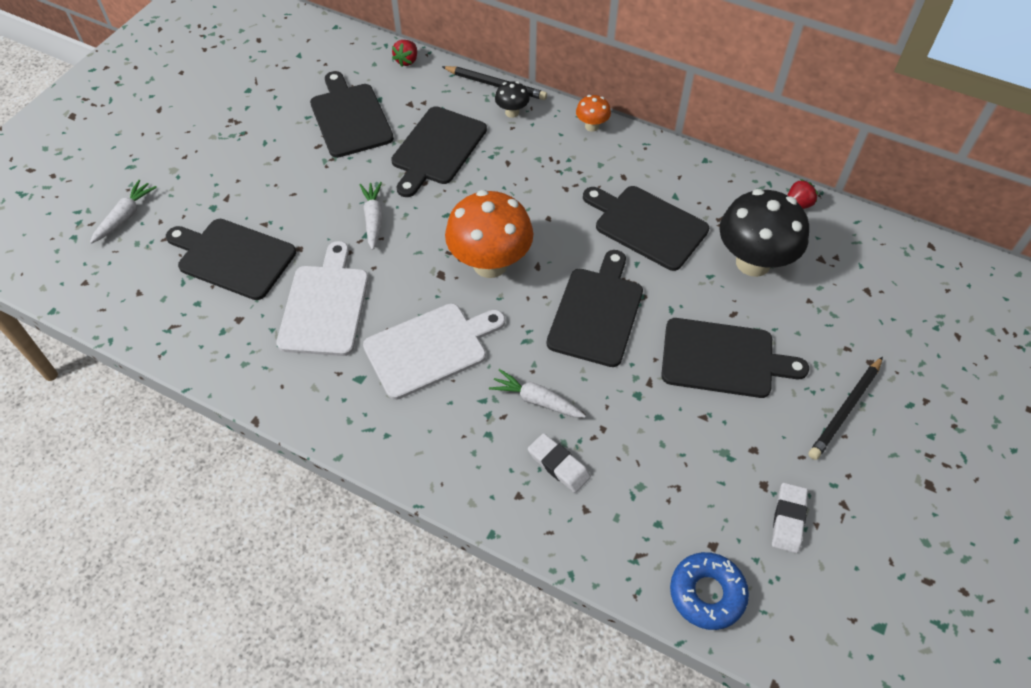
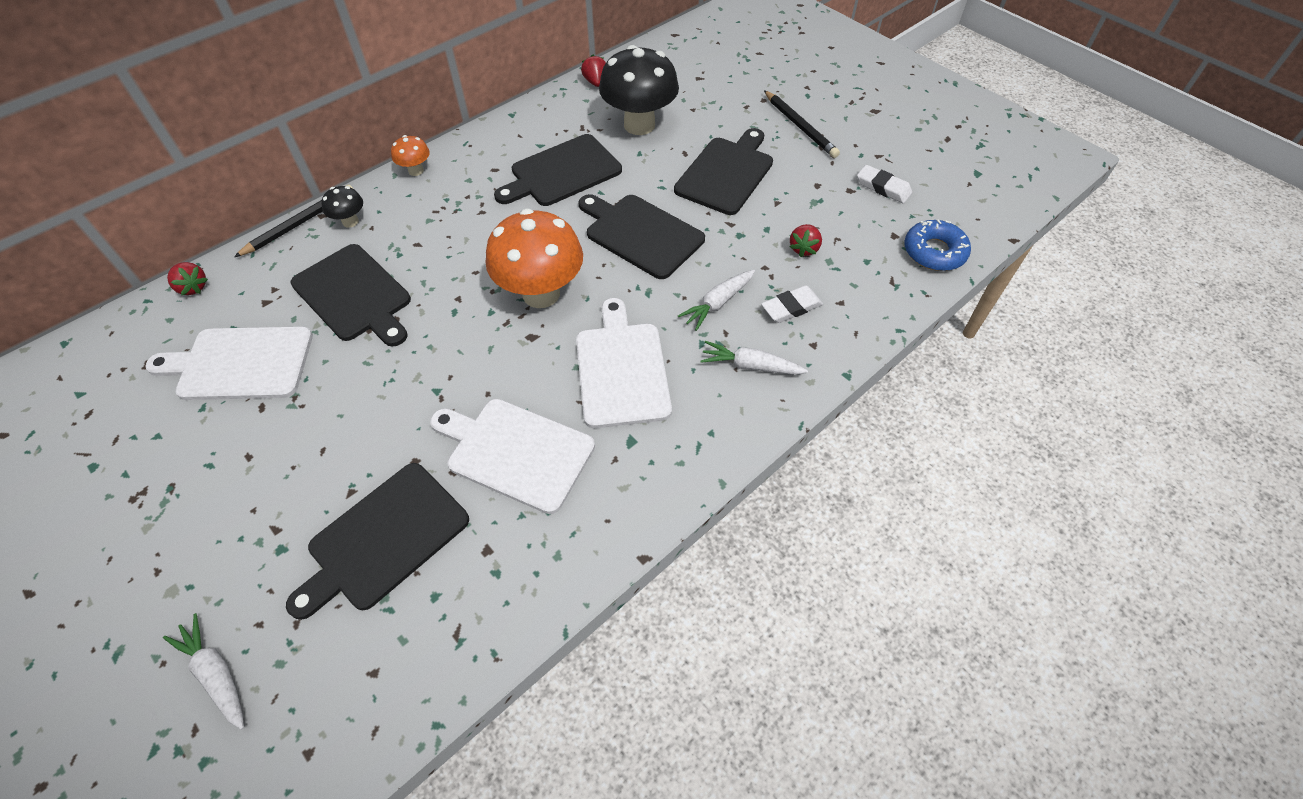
camera: 70 degrees left, 0 degrees up
black cutting board [310,71,394,158] -> white cutting board [145,326,313,400]
white carrot [360,182,383,250] -> white carrot moved to [700,341,808,375]
none -> red strawberry [790,224,822,257]

